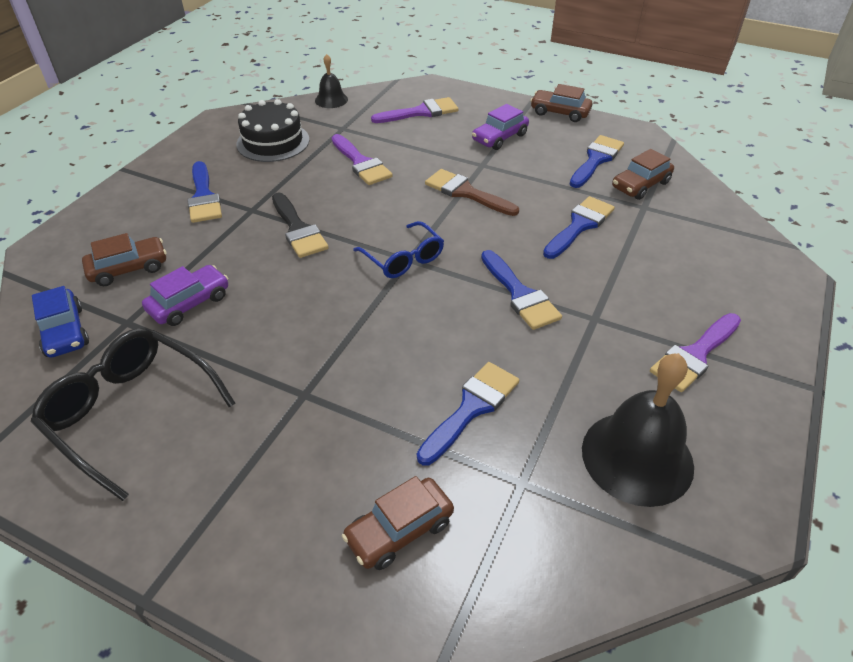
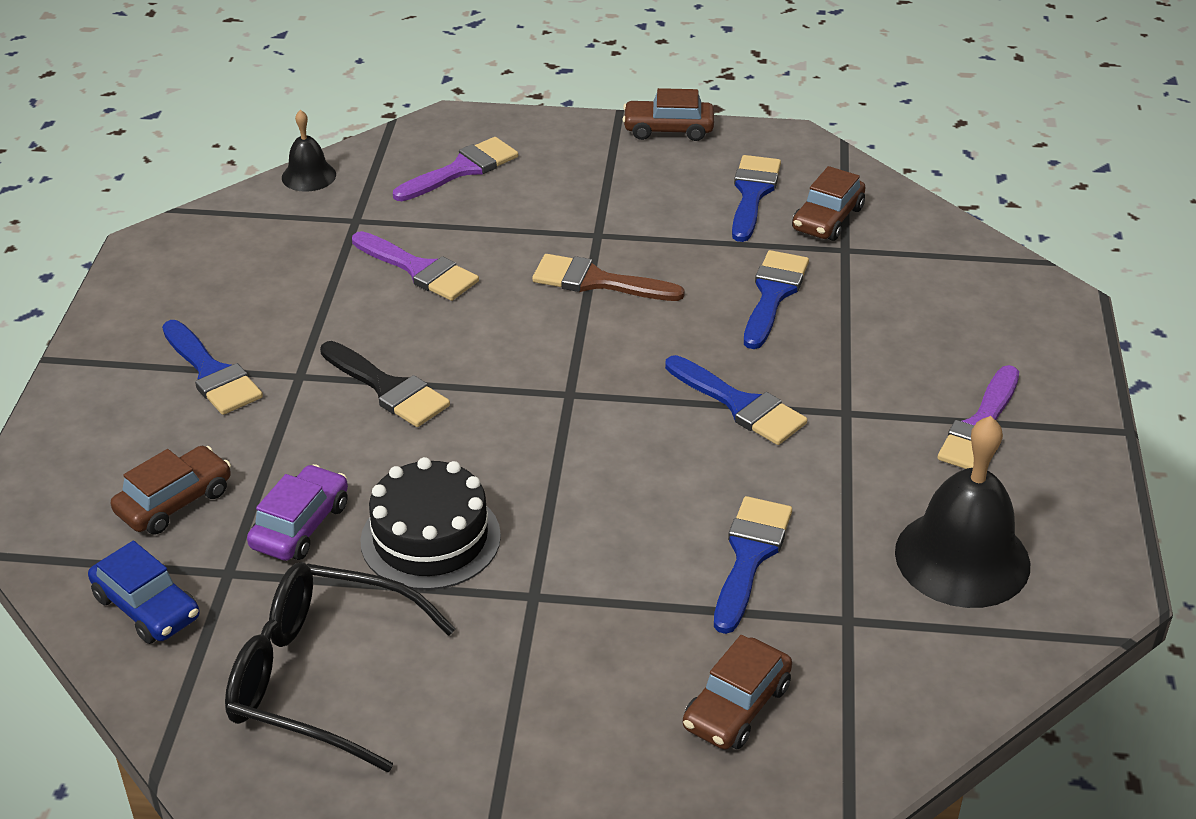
camera: 20 degrees left, 5 degrees down
black cake [236,99,310,162] -> black cake moved to [360,457,501,590]
blue glasses [353,221,444,278] -> none
purple car [472,104,529,150] -> none

